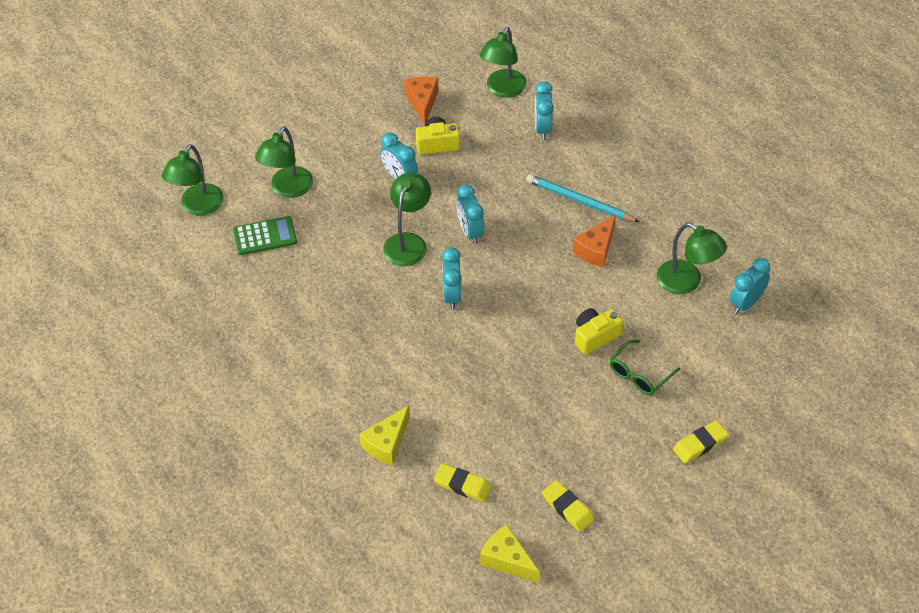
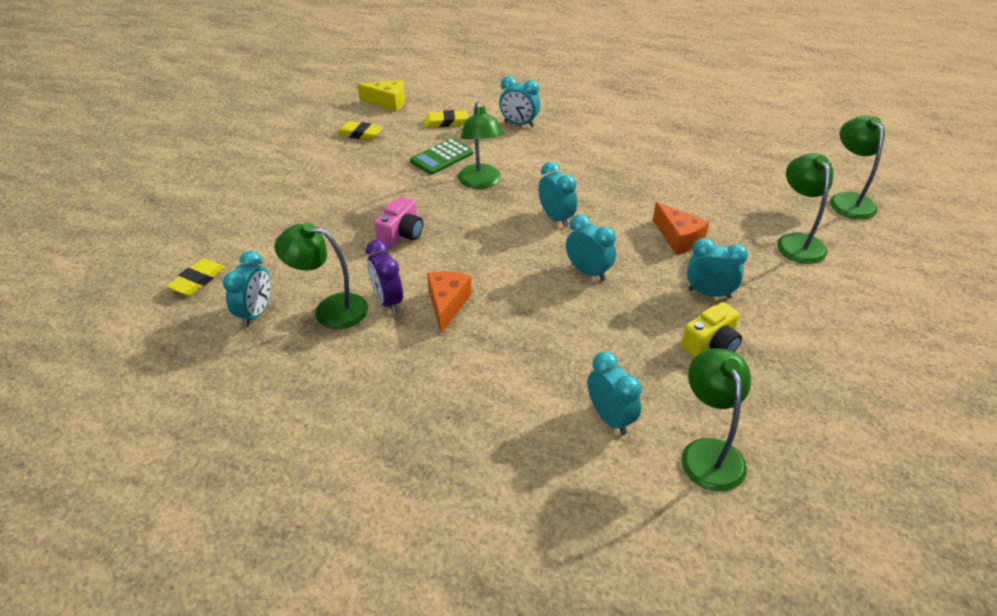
camera: 150 degrees right, 10 degrees down
green calculator [233,216,297,255] -> green calculator moved to [410,138,473,175]
yellow cheese [359,406,410,465] -> turquoise clock [499,76,540,127]
green lamp [383,172,431,266] -> green lamp moved to [458,102,504,189]
orange cheese [404,76,439,125] -> orange cheese moved to [653,202,709,254]
turquoise pencil [526,174,640,222] -> none
yellow camera [575,308,623,355] -> pink camera [374,197,423,247]
green glasses [610,340,680,395] -> none
yellow eraser [673,420,728,463] -> yellow eraser moved to [167,258,226,296]
none -> purple clock [366,240,403,313]

